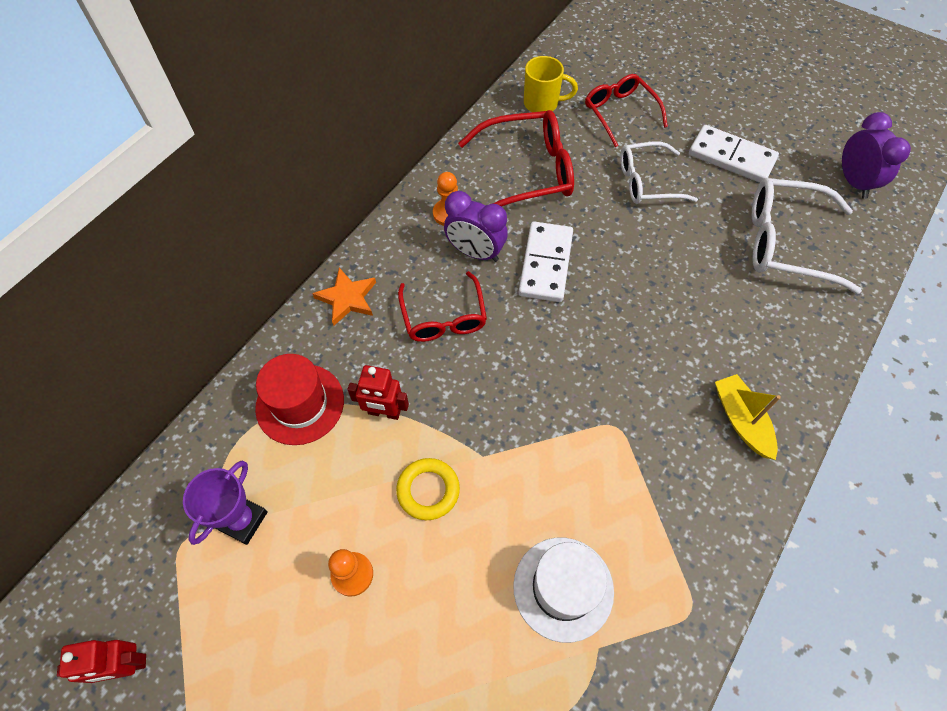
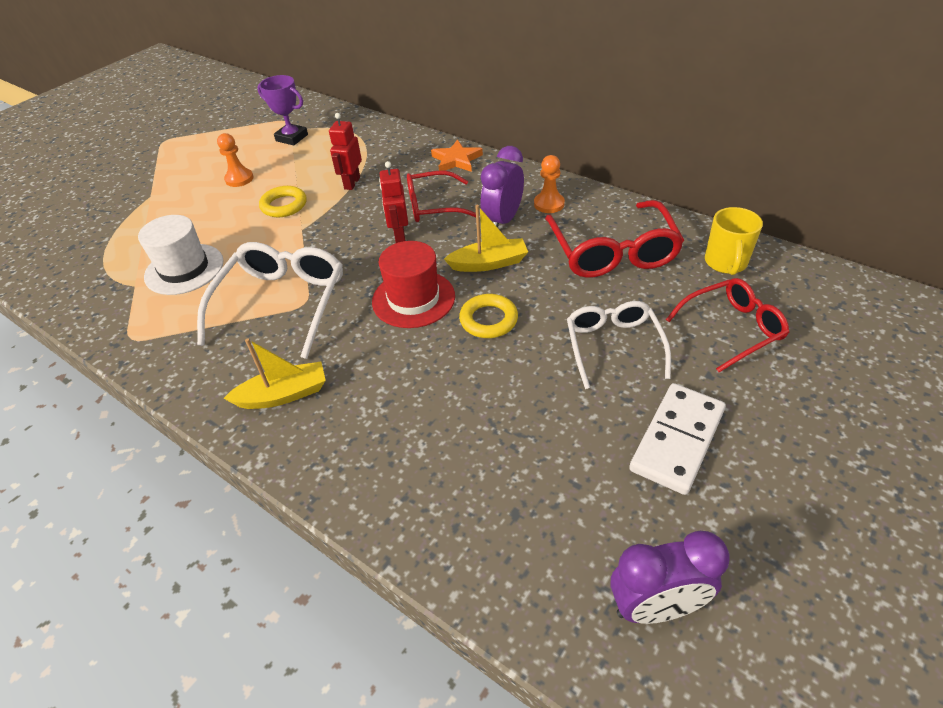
camera: 95 degrees right, 15 degrees down
red robot [57,640,146,683] -> red robot moved to [379,161,408,243]
red hat [255,354,344,445] -> red hat moved to [372,241,455,328]
white domino [518,221,573,302] -> yellow boat [444,205,528,272]
white glasses [752,178,862,294] -> white glasses moved to [197,242,343,359]
none -> yellow ring [459,294,518,338]

